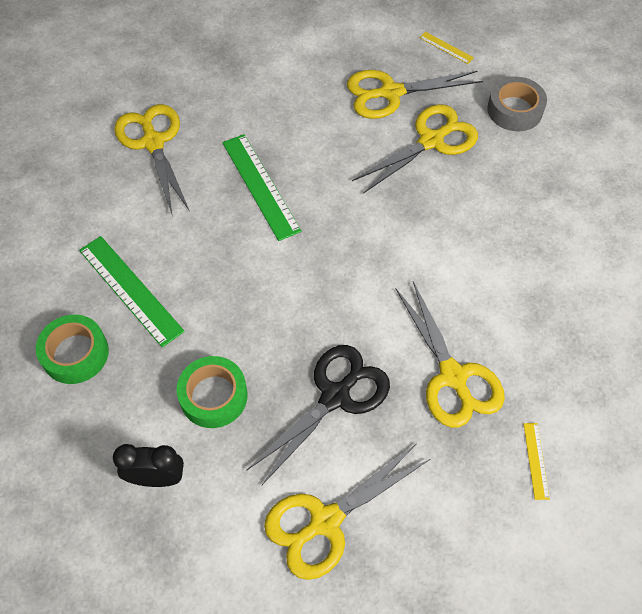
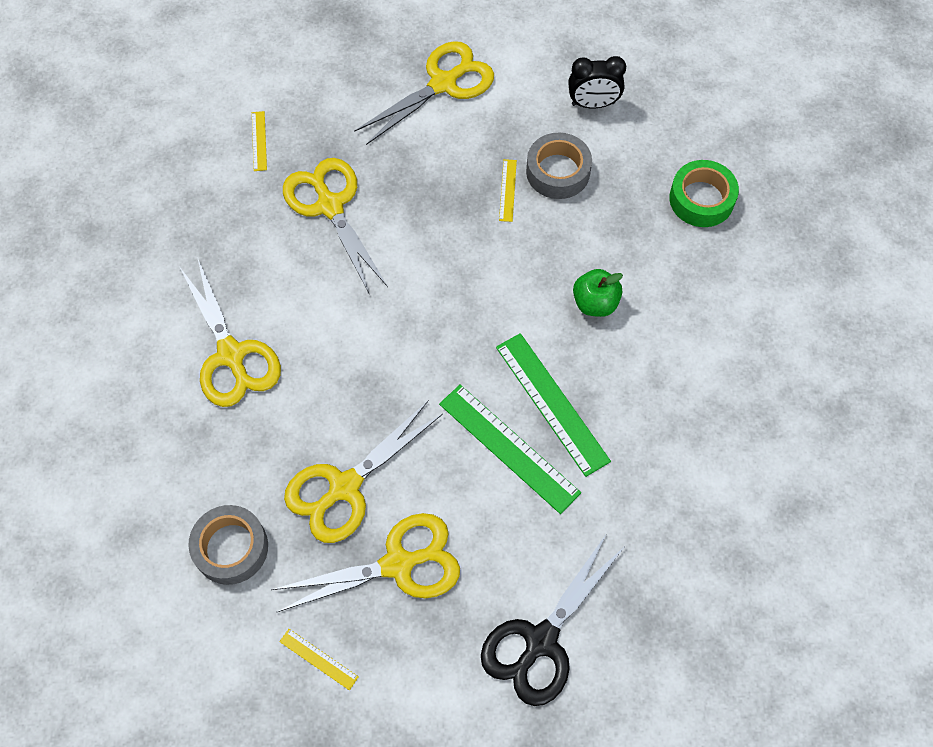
camera: 175 degrees right, 5 degrees up
green ruler [79,236,185,347] -> green ruler moved to [439,385,581,514]
yellow scissors [114,104,190,214] -> yellow scissors moved to [179,257,281,407]
green tape [177,356,248,428] -> grey tape [526,133,592,199]
black scissors [246,345,390,485] -> black scissors moved to [481,533,624,706]
none -> yellow ruler [499,159,517,222]
none -> green apple [573,269,623,317]

